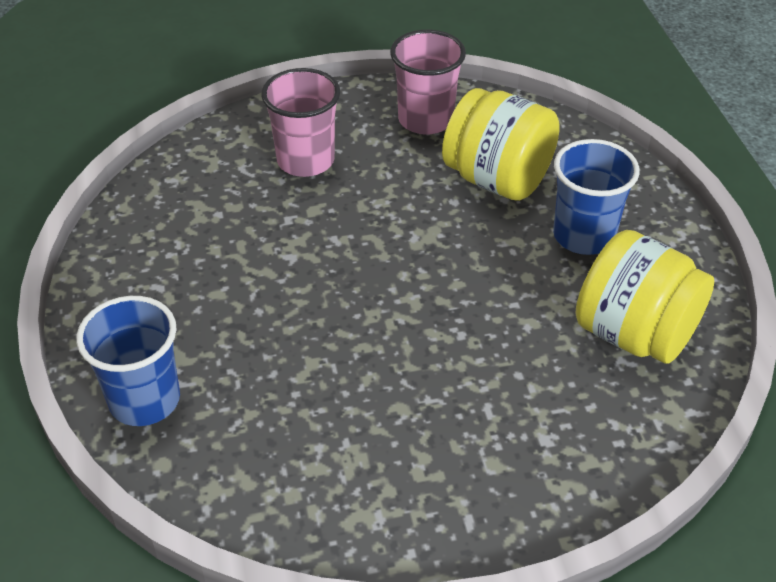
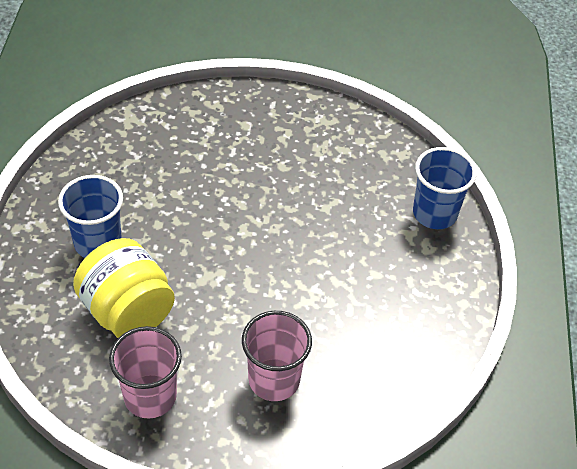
camera: 165 degrees left, 5 degrees up
yellow jar [576,230,714,364] -> none

